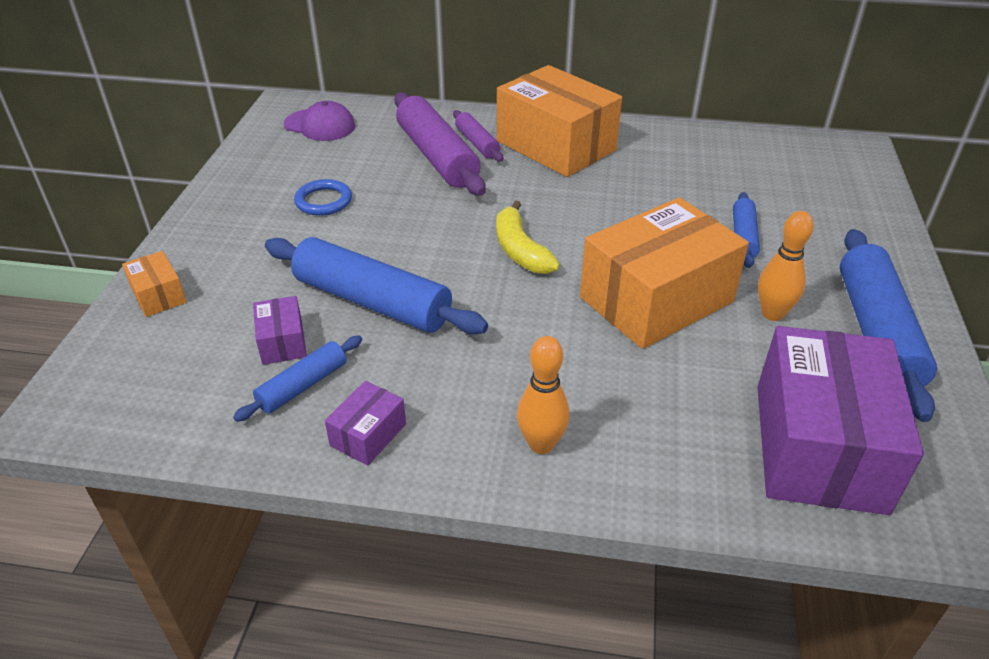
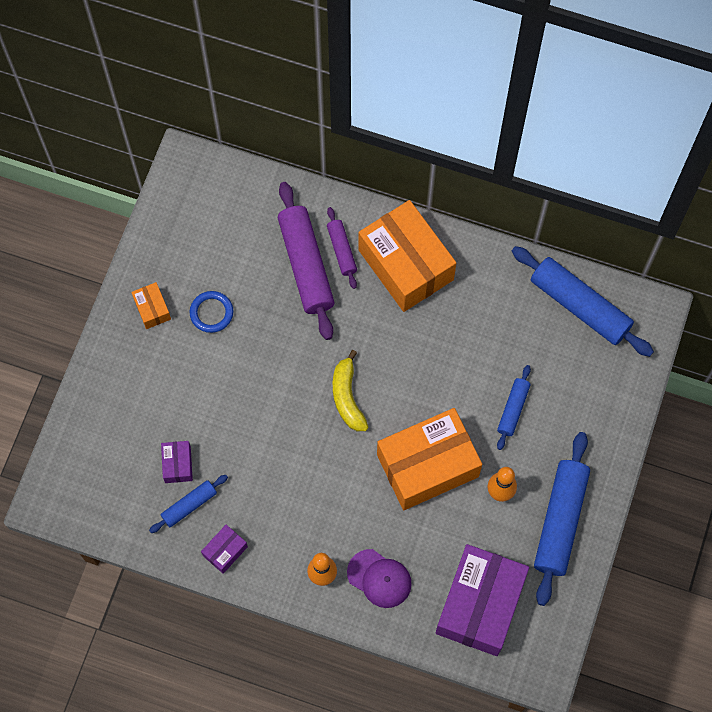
camera: 10 degrees right, 30 degrees up
orange box [122,251,186,317] -> orange box moved to [131,282,171,329]
blue rolling pin [265,237,488,334] -> blue rolling pin moved to [512,246,654,357]
purple cap [284,101,355,141] -> purple cap moved to [347,549,412,608]

